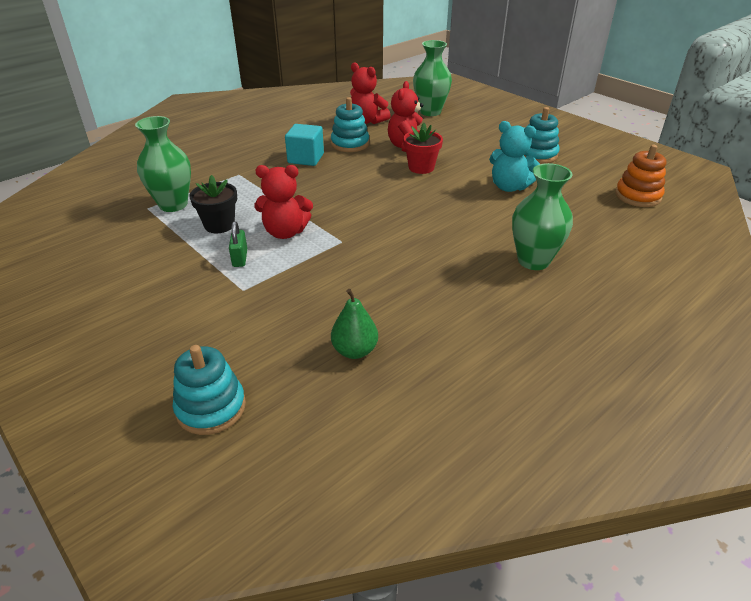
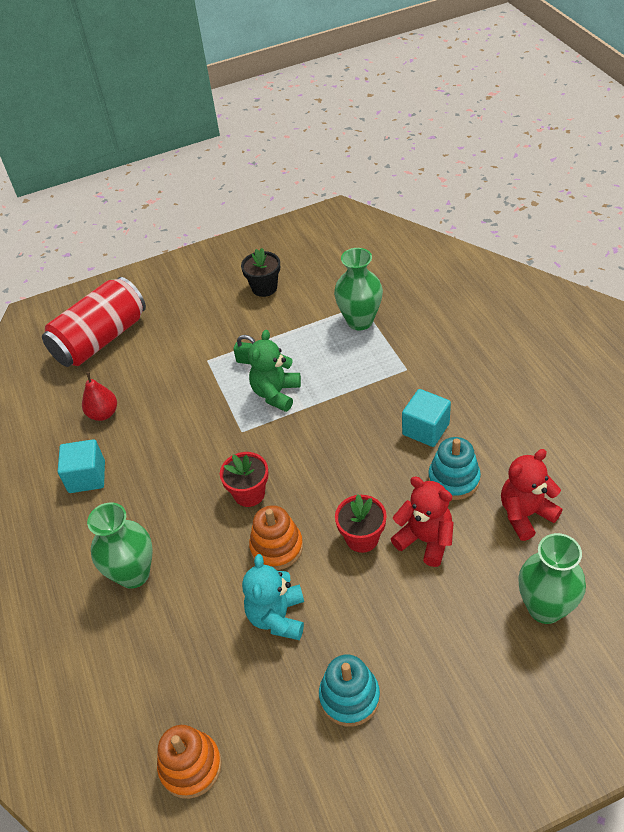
camera: 115 degrees right, 10 degrees up
turquoise stacking toy [173,345,246,435] -> red can [42,277,146,367]
black flower pot [189,175,237,233] -> black flower pot moved to [241,248,280,297]
red teddy bear [254,165,313,239] -> green teddy bear [248,330,301,412]
green pear [331,289,378,359] -> red pear [82,372,117,421]
turquoise teddy bear [489,121,540,192] -> turquoise teddy bear turned 45 degrees counterclockwise [242,554,304,640]
none -> turquoise cube [58,439,105,493]
none -> red flower pot [220,452,269,507]
none -> orange stacking toy [249,505,303,570]

